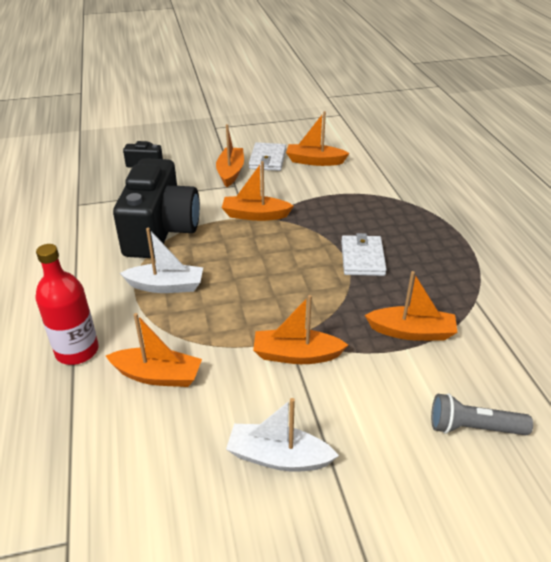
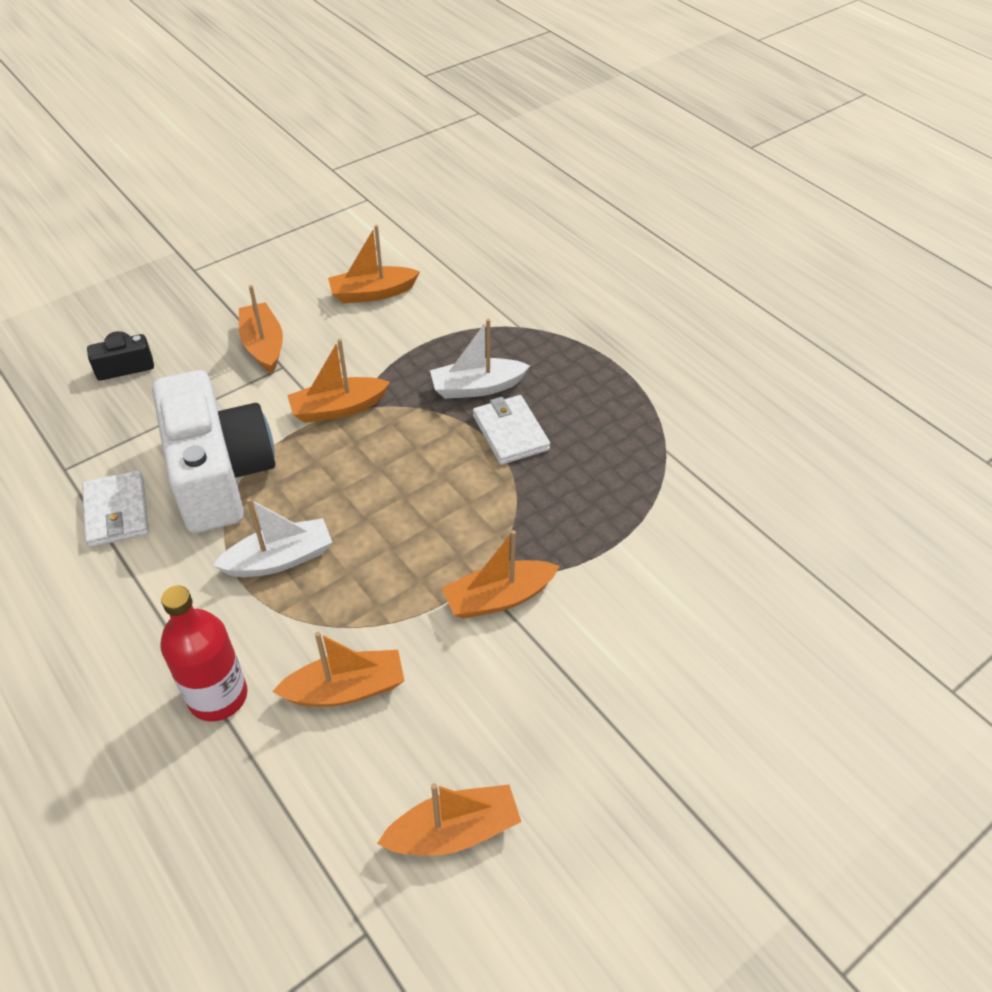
camera: 25 degrees left, 10 degrees up
black camera [113,158,200,258] -> white camera [152,370,275,533]
white boat [226,398,339,472] -> white boat moved to [430,319,530,399]
white wallet [248,142,286,171] -> white wallet moved to [82,470,149,547]
orange boat [365,271,458,341] -> orange boat moved to [377,783,521,856]
grey flashlight [431,393,533,435] -> none

